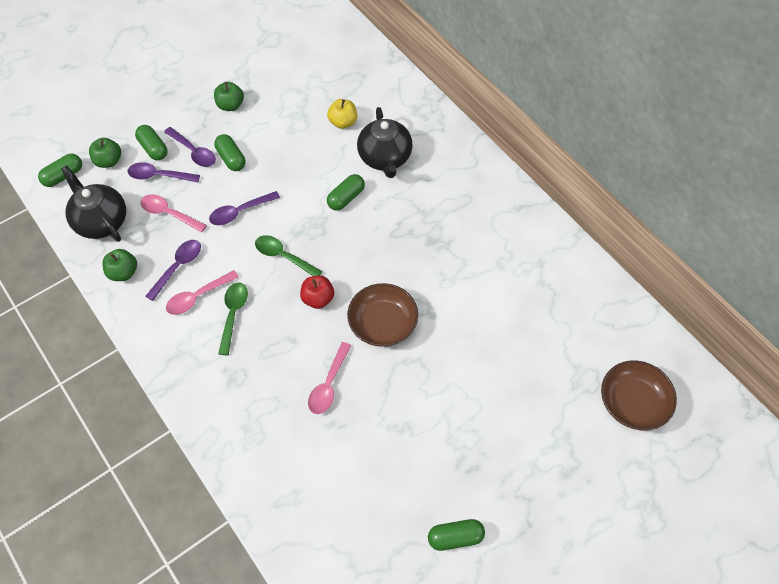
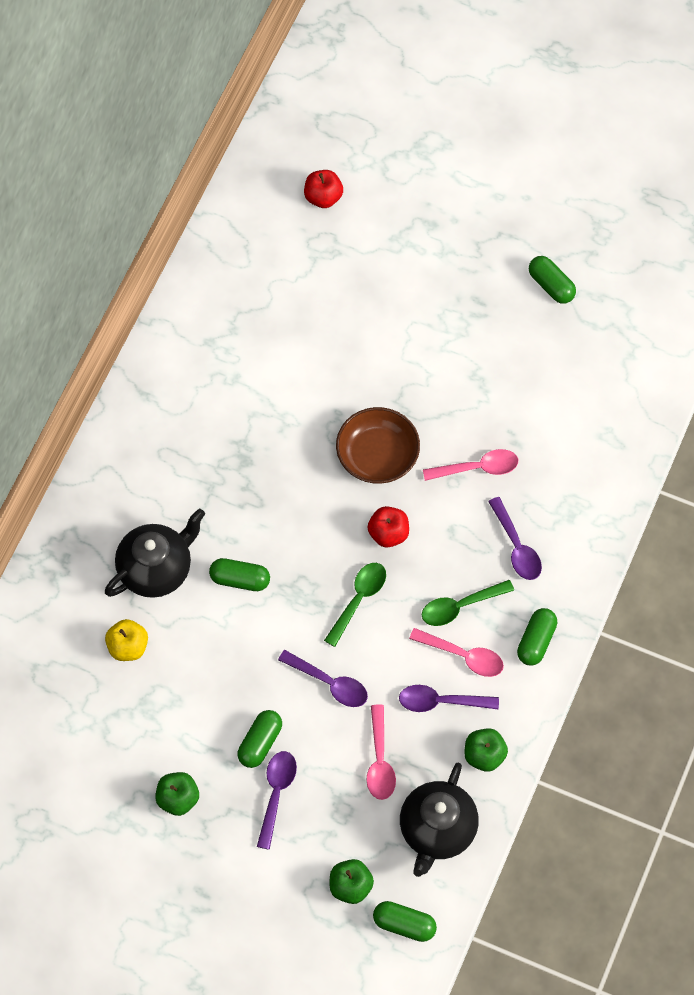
camera: 120 degrees left, 5 degrees up
purple spoon [128,162,200,183] -> purple spoon moved to [488,497,542,580]
green capsule [135,125,167,160] -> green capsule moved to [517,608,557,666]
green spoon [255,235,323,276] -> green spoon turned 150 degrees counterclockwise [324,563,386,647]
brown bowl [601,361,677,430] -> red apple [304,170,343,208]

